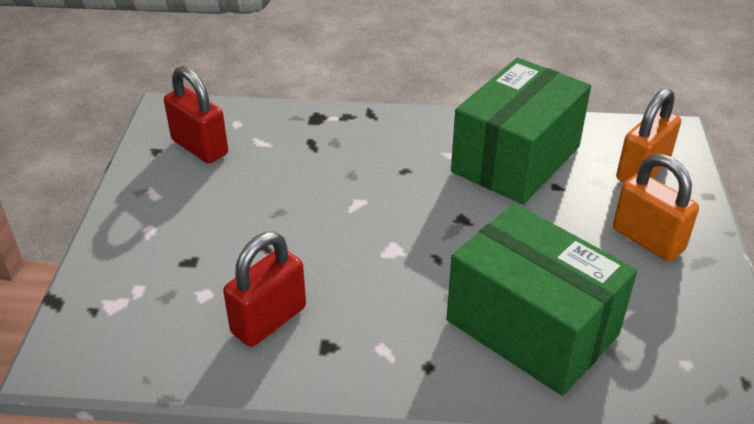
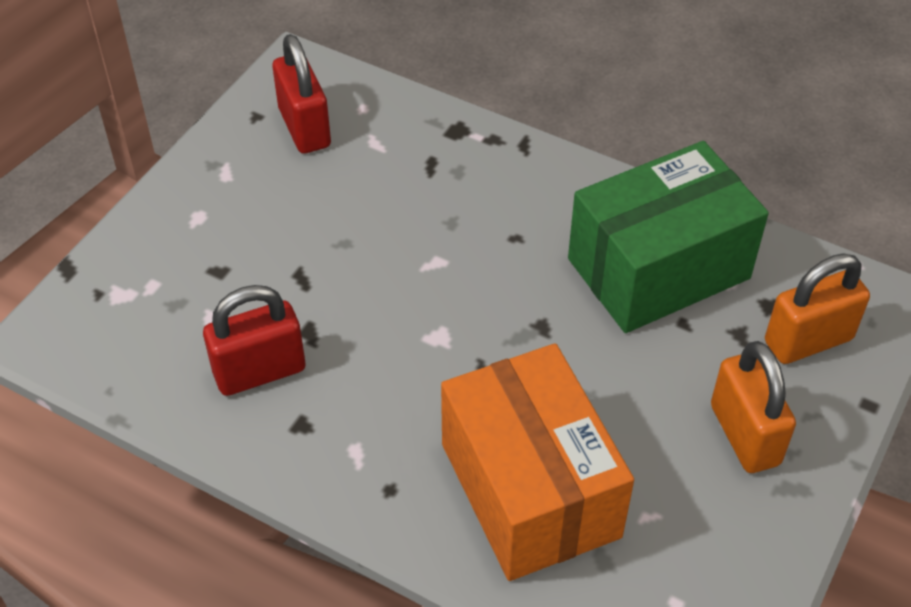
camera: 25 degrees right, 10 degrees up
green box [447,203,637,396] -> orange box [441,343,634,581]

